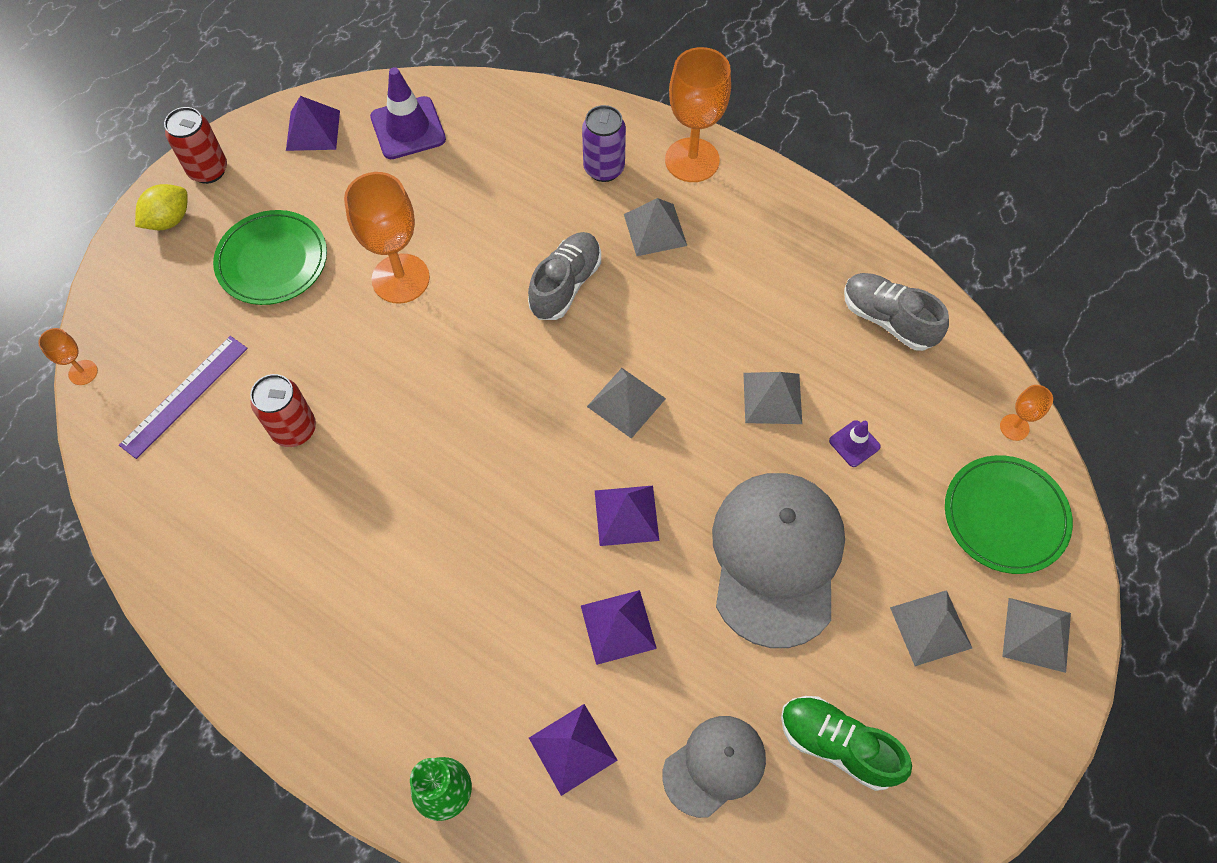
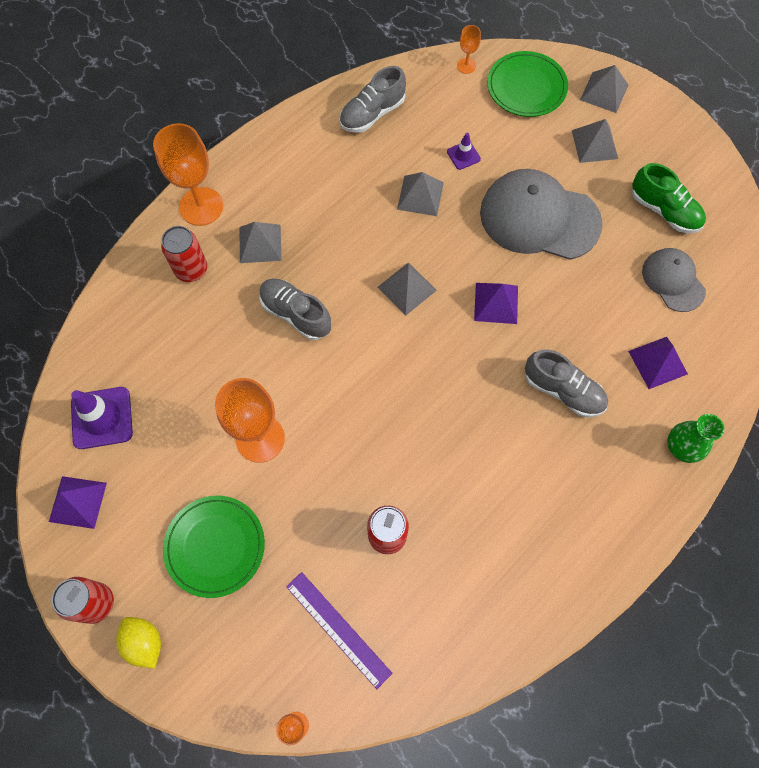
camera: 80 degrees left, 5 degrees up
purple pyramid [581,590,657,665] -> none
purple can [582,105,626,182] -> red can [161,226,207,282]
green shoe [781,696,912,791] -> green shoe turned 90 degrees counterclockwise [632,163,706,233]
none -> grey shoe [525,349,608,417]

